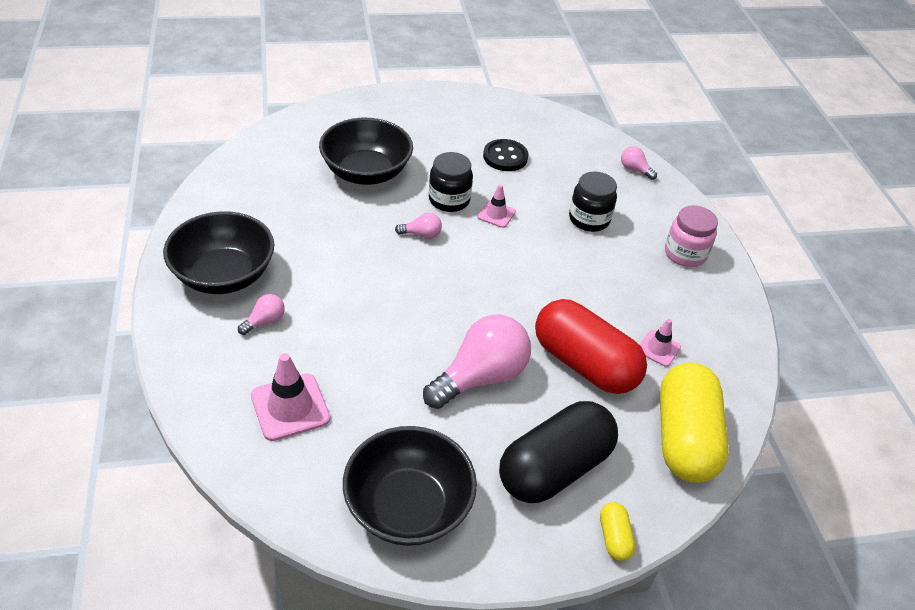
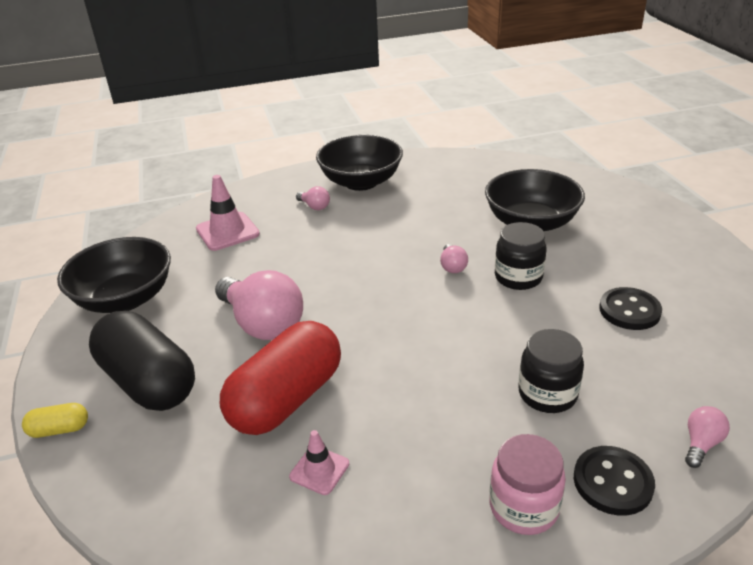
camera: 90 degrees right, 10 degrees down
pink traffic cone [477,184,516,228] -> none
yellow capsule [660,362,729,483] -> none
none -> black button [574,446,655,516]

